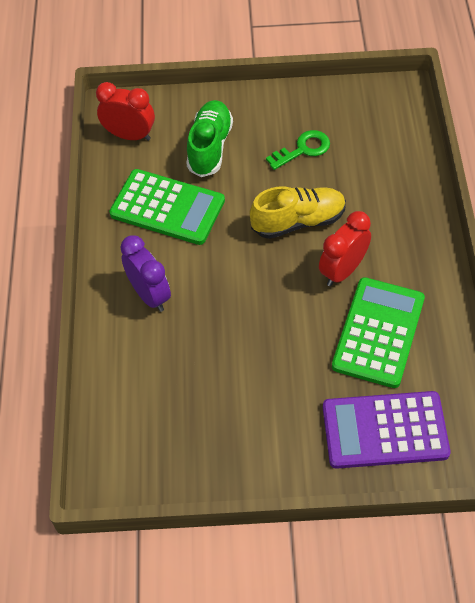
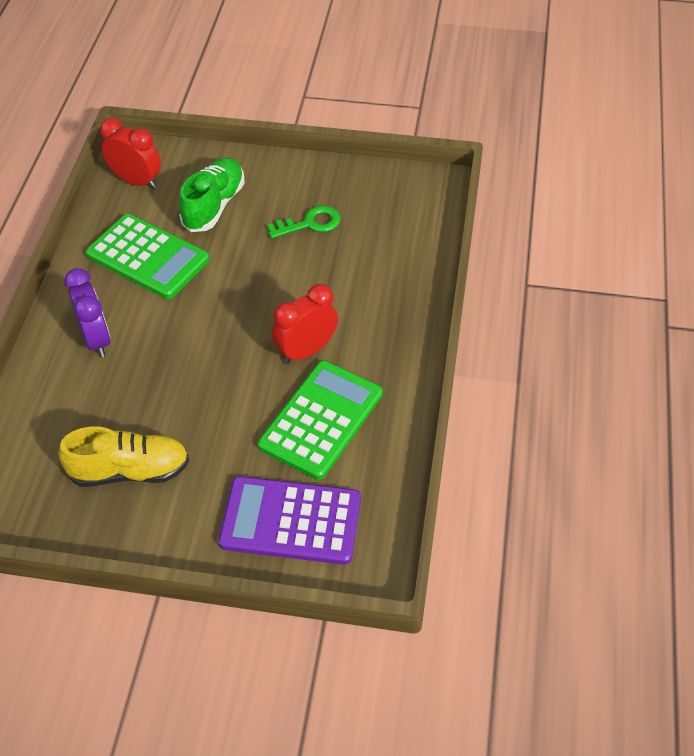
camera: 10 degrees right, 5 degrees down
yellow shoe [250,186,346,239] -> yellow shoe moved to [59,426,189,487]

